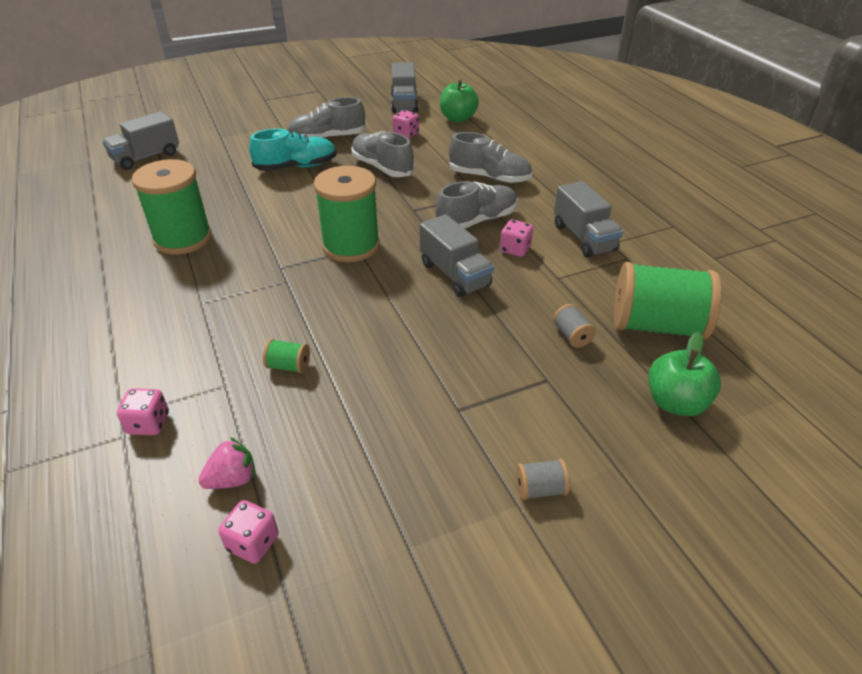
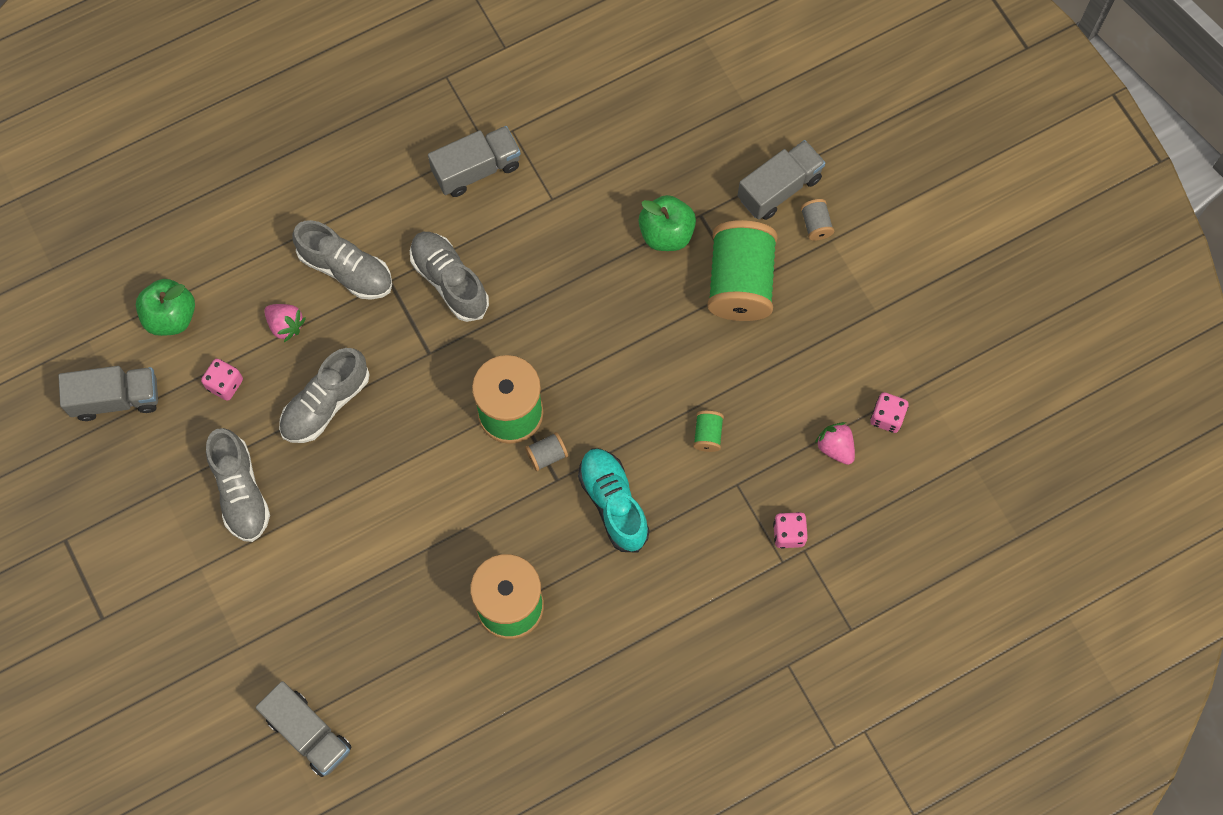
camera: 95 degrees left, 30 degrees up
turquoise shoe [249,129,337,171] -> turquoise shoe moved to [578,449,650,552]
grey truck [420,214,494,297] -> grey truck moved to [737,140,825,220]
grey shoe [449,132,532,183] -> grey shoe turned 105 degrees clockwise [292,220,392,300]
pink dice [500,220,533,257] -> none
grey spool [553,304,596,348] -> grey spool moved to [525,432,568,471]
green spool [614,262,721,339] -> green spool moved to [707,220,778,321]
green apple [648,332,721,416] -> green apple moved to [639,195,696,251]
none -> pink strawberry [264,304,306,342]

